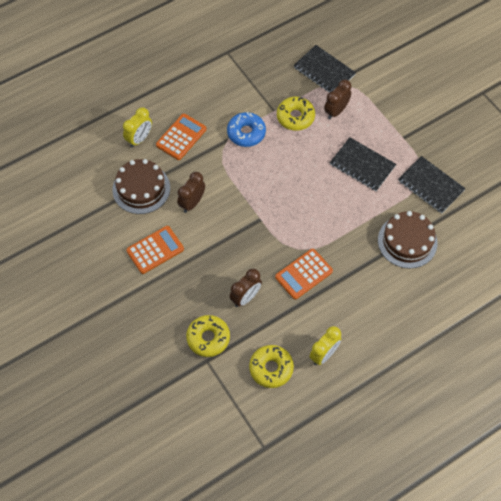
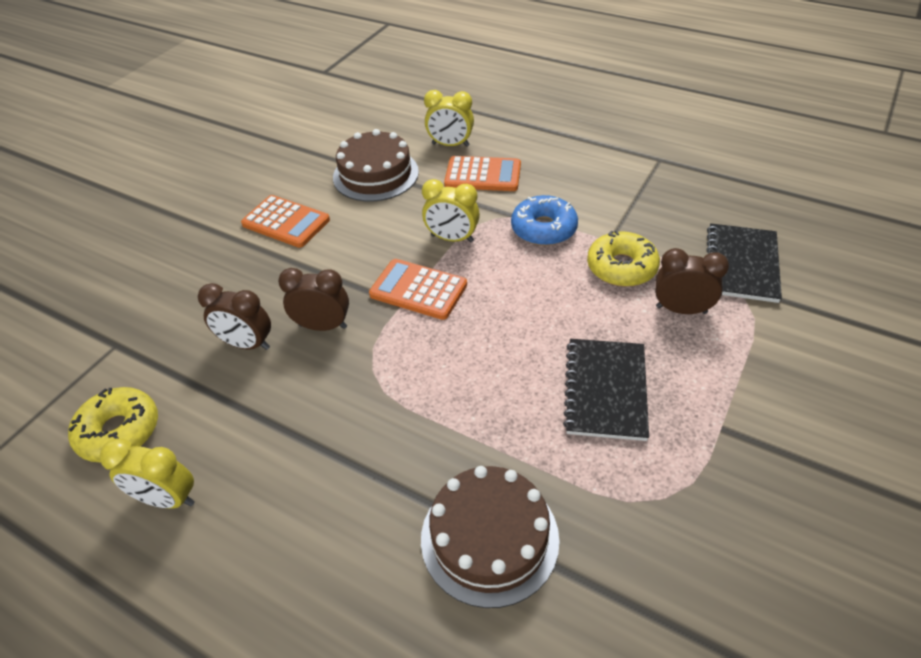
camera: 65 degrees right, 15 degrees down
brown clock [177,172,205,213] -> brown clock moved to [278,268,349,331]
yellow donut [186,315,230,357] -> none
orange calculator [275,249,333,299] -> orange calculator moved to [369,259,467,320]
black notebook [398,156,466,213] -> none
none -> yellow clock [422,179,480,242]

